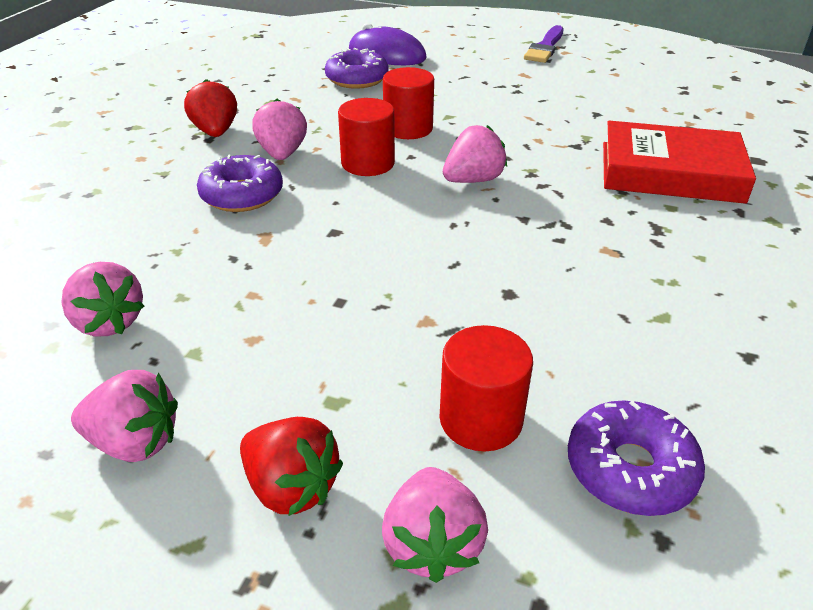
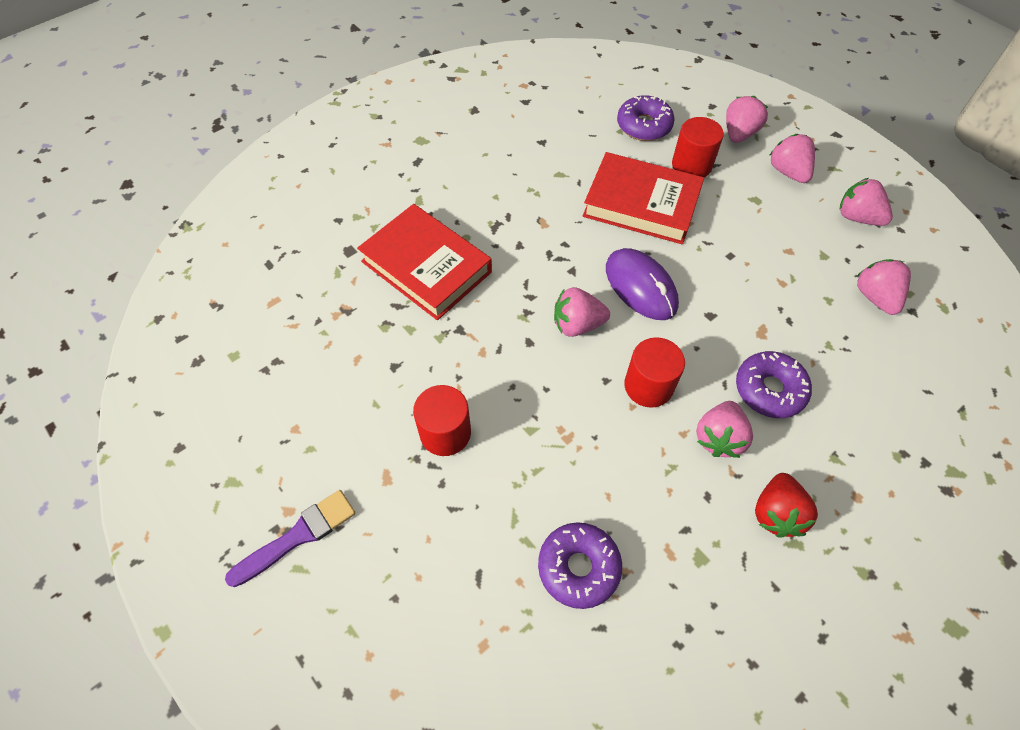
camera: 150 degrees left, 20 degrees up
red strawberry [240,417,343,516] -> pink strawberry [769,134,815,183]
purple mouse [349,23,427,65] -> purple mouse moved to [606,248,679,320]
red cylinder [383,67,434,139] -> red cylinder moved to [413,385,471,456]
none -> red book [583,152,704,244]

